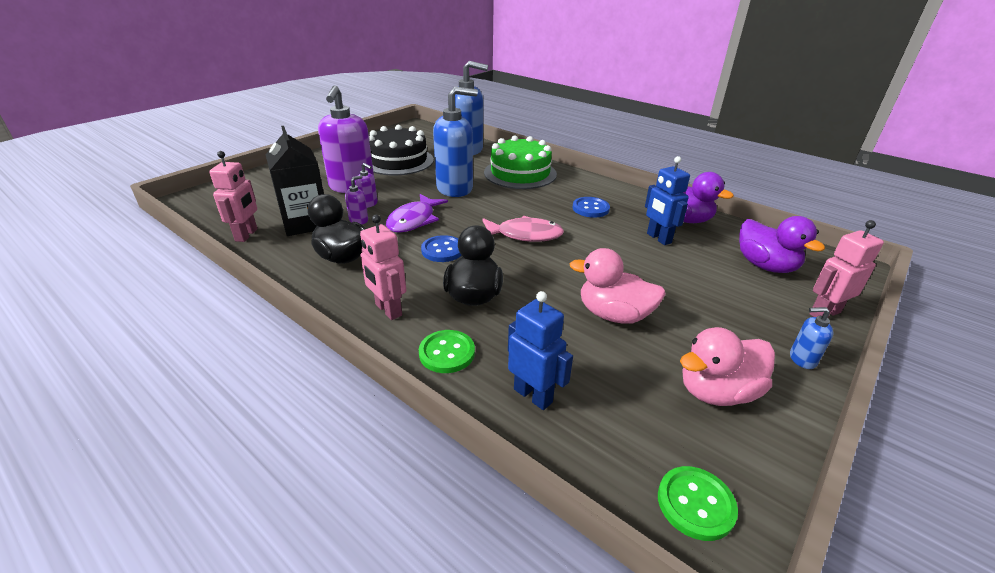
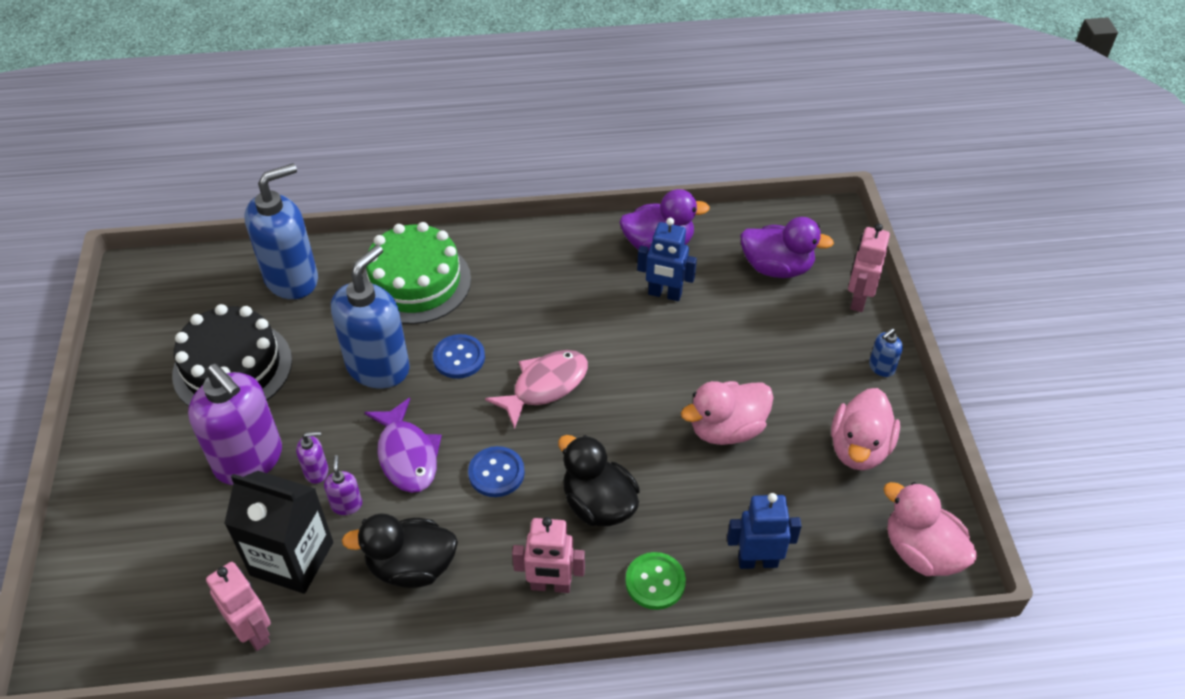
camera: 45 degrees left, 15 degrees up
blue button [572,197,610,218] -> blue button moved to [433,334,485,379]
green button [658,466,738,541] -> pink duck [883,482,977,576]

